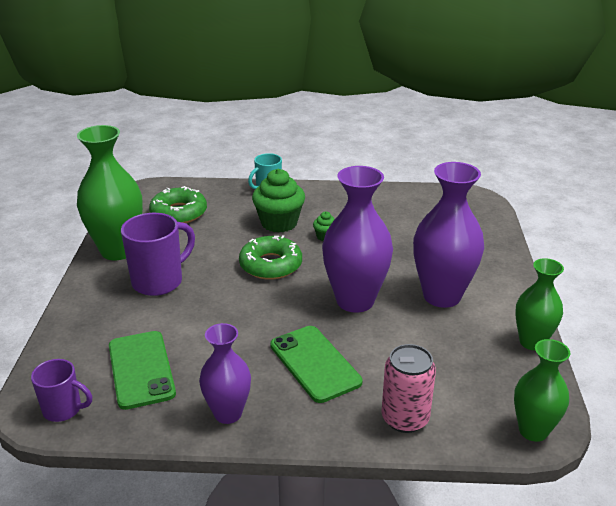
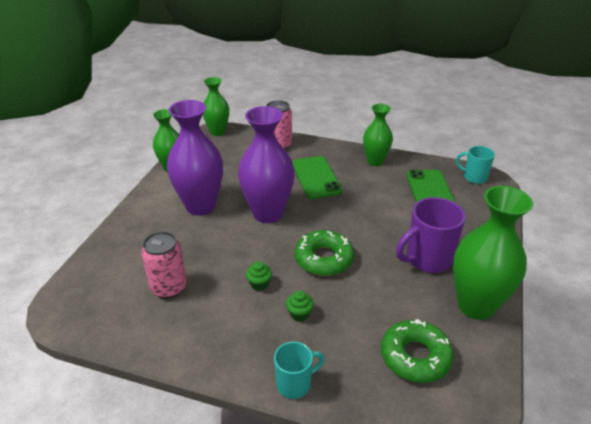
camera: 165 degrees left, 5 degrees up
purple mug [31,359,92,422] -> turquoise mug [456,146,495,184]
purple vase [199,323,251,424] -> green vase [363,104,393,166]
green cupcake [252,169,305,233] -> green cupcake [286,291,314,322], size x0.47
none -> pink can [141,231,187,298]

